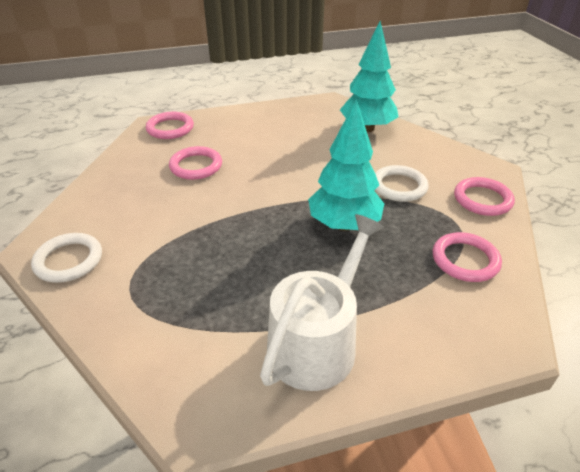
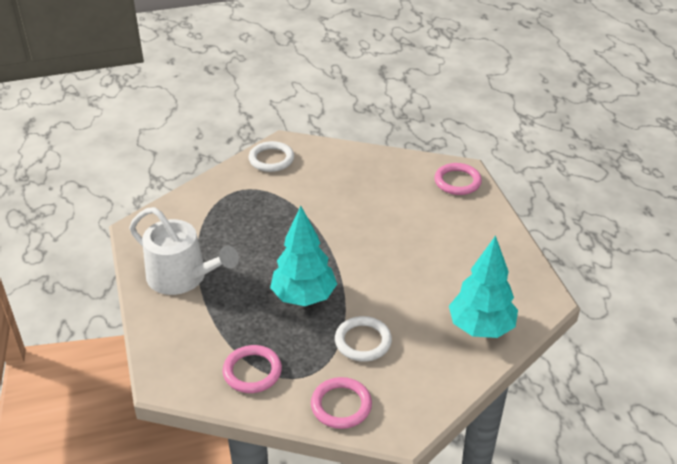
camera: 90 degrees right, 0 degrees up
pink ring [169,146,222,180] -> none

